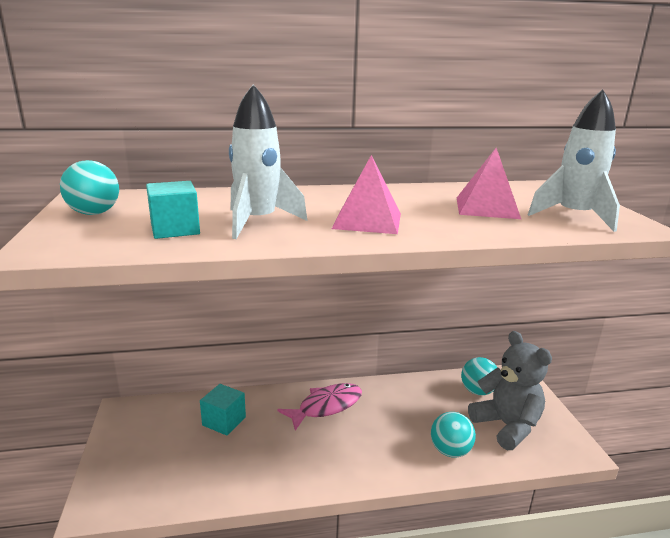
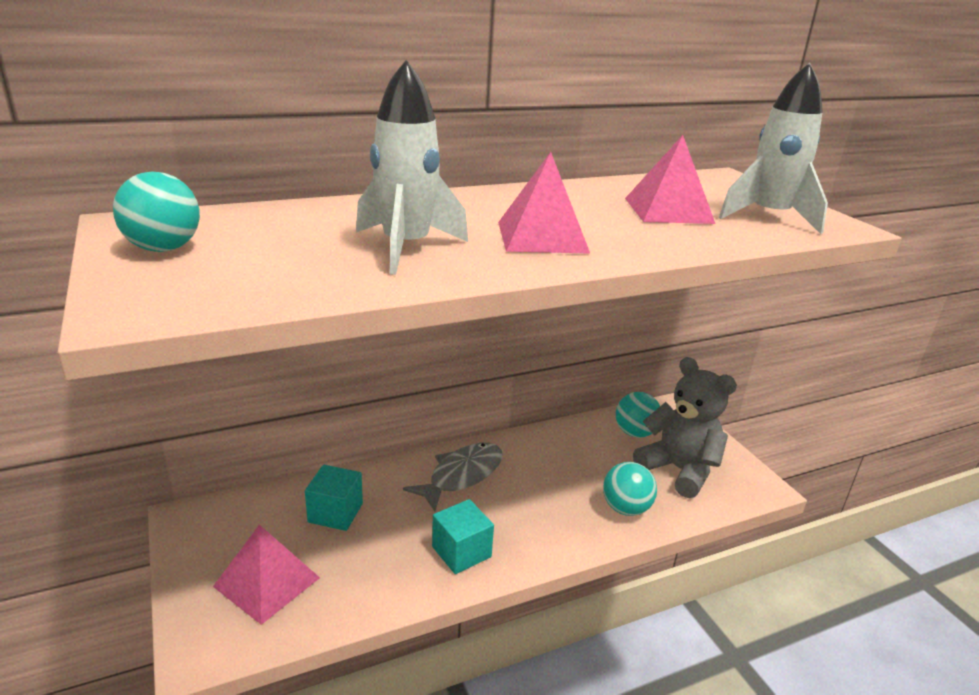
camera: 15 degrees left, 5 degrees up
turquoise cube [146,181,200,239] -> turquoise cube moved to [432,499,494,574]
pink fish [277,383,362,431] -> grey fish [403,443,503,511]
none -> pink pyramid [213,525,320,625]

